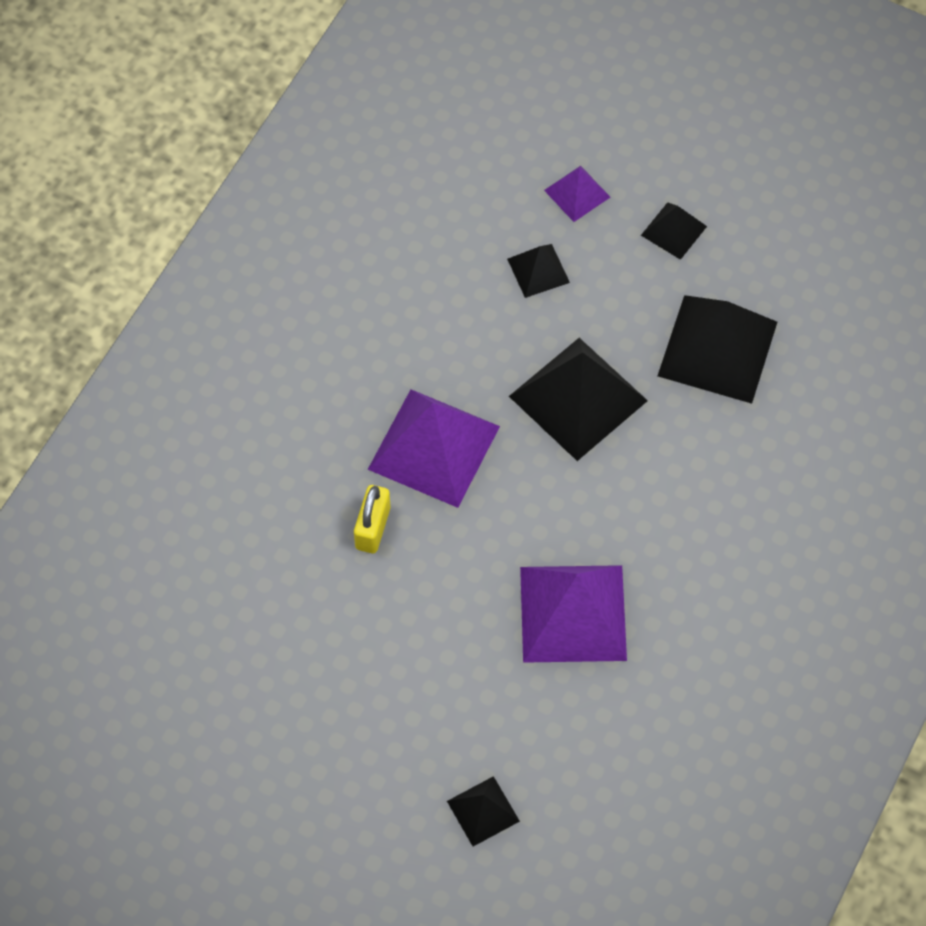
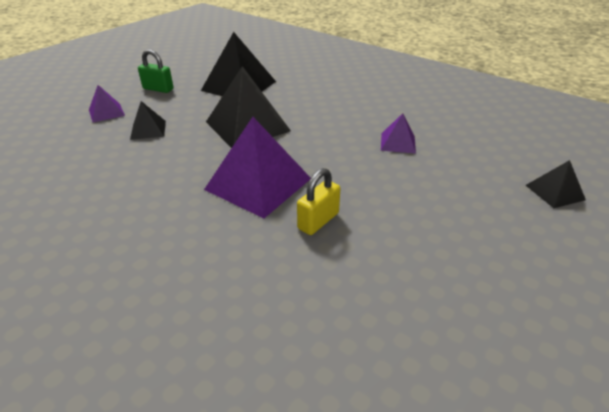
camera: 80 degrees left, 25 degrees down
yellow padlock [354,485,390,553] -> yellow padlock turned 75 degrees counterclockwise [297,168,340,235]
purple pyramid [520,565,627,663] -> purple pyramid [381,113,416,154], size x0.50
black pyramid [641,202,707,260] -> green padlock [138,49,174,93]

